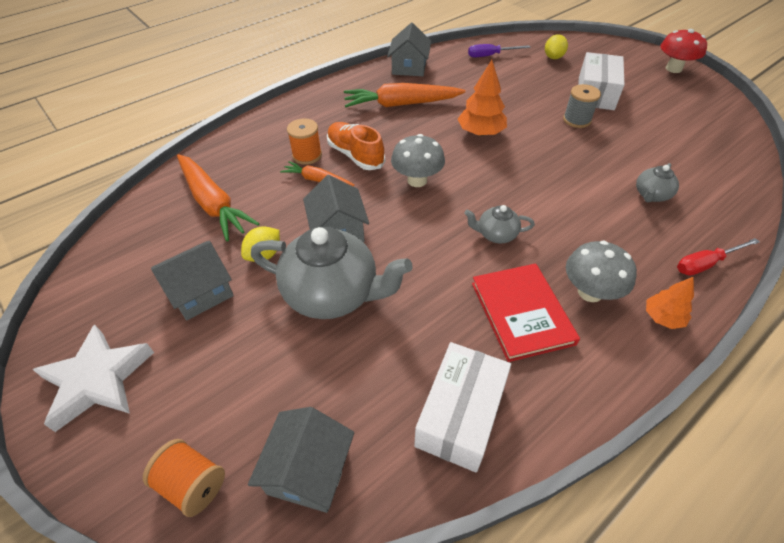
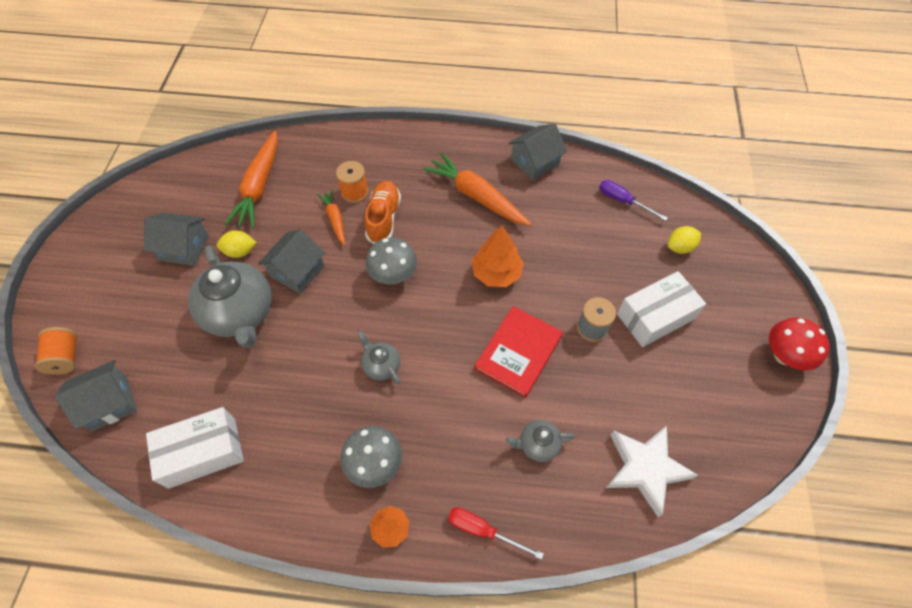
camera: 45 degrees right, 10 degrees up
white star [32,325,154,432] -> white star moved to [606,425,698,517]
red book [472,263,580,362] -> red book moved to [474,306,563,398]

